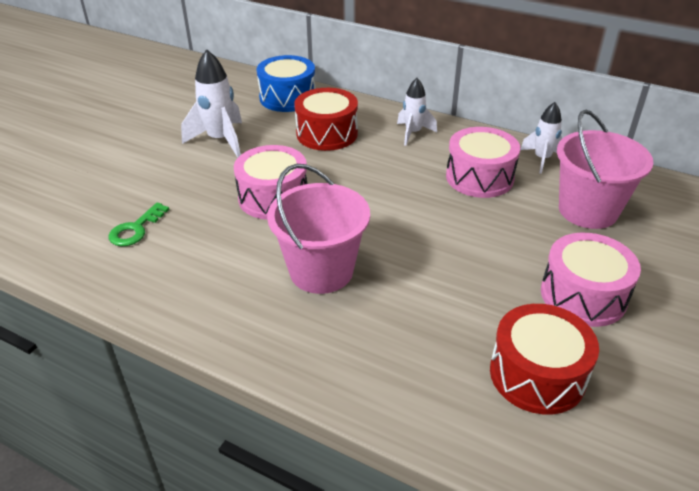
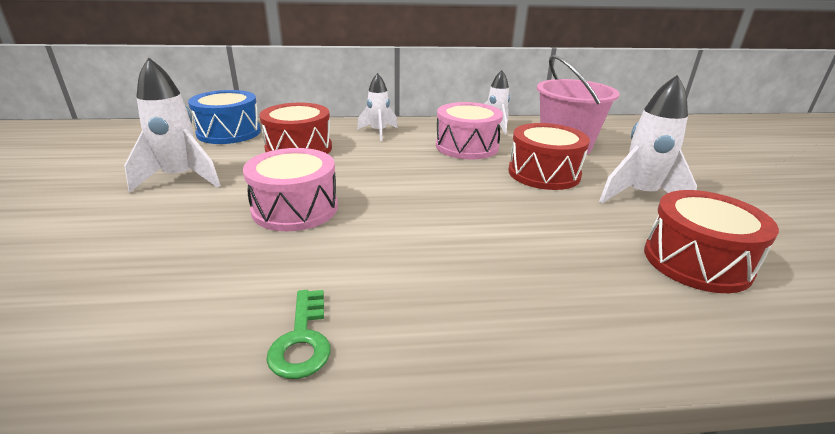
camera: 35 degrees left, 10 degrees down
green key [109,202,169,246] -> green key moved to [266,290,331,379]
pink bucket [267,164,370,294] -> none
pink drum [541,233,641,327] -> white rocket [599,75,697,203]
none -> red drum [508,123,590,190]

